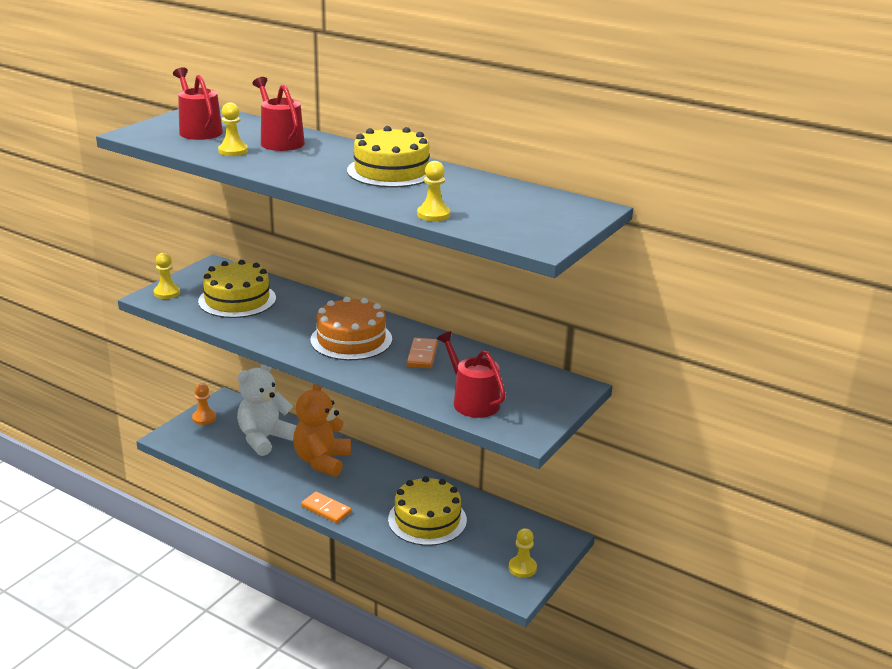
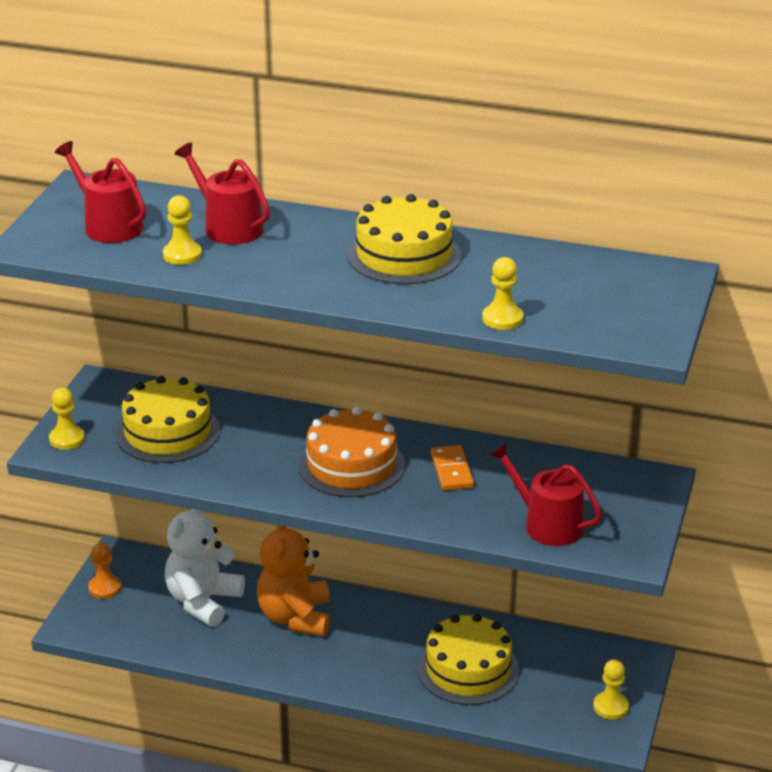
camera: 15 degrees left, 5 degrees up
orange domino [301,492,351,523] -> none

